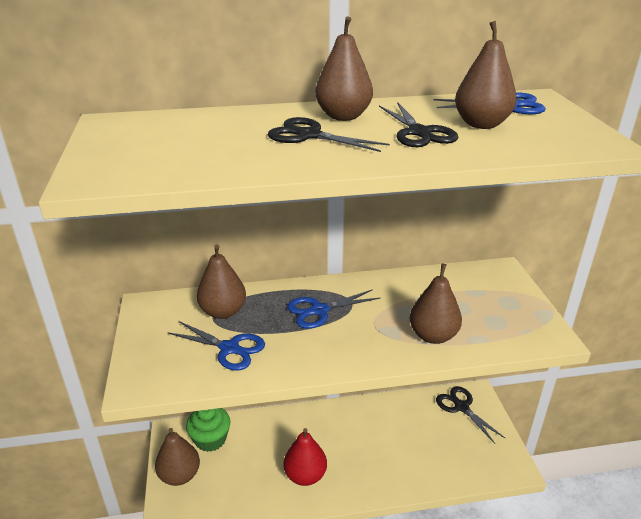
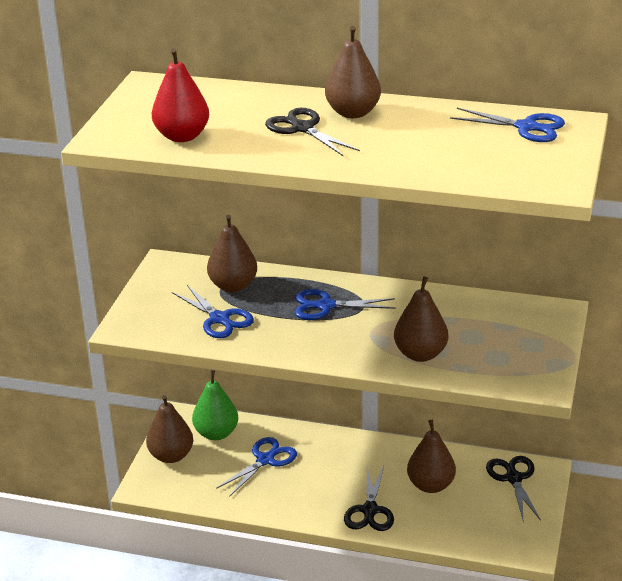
camera: 25 degrees right, 0 degrees up
green cupcake [186,408,230,452] -> green pear [192,370,238,440]
red pear [284,428,327,486] -> red pear moved to [152,48,209,142]
black scissors [379,102,459,147] -> black scissors moved to [344,466,394,531]
brown pear [455,21,517,129] -> brown pear moved to [407,420,456,493]
none -> blue scissors [216,437,297,497]

